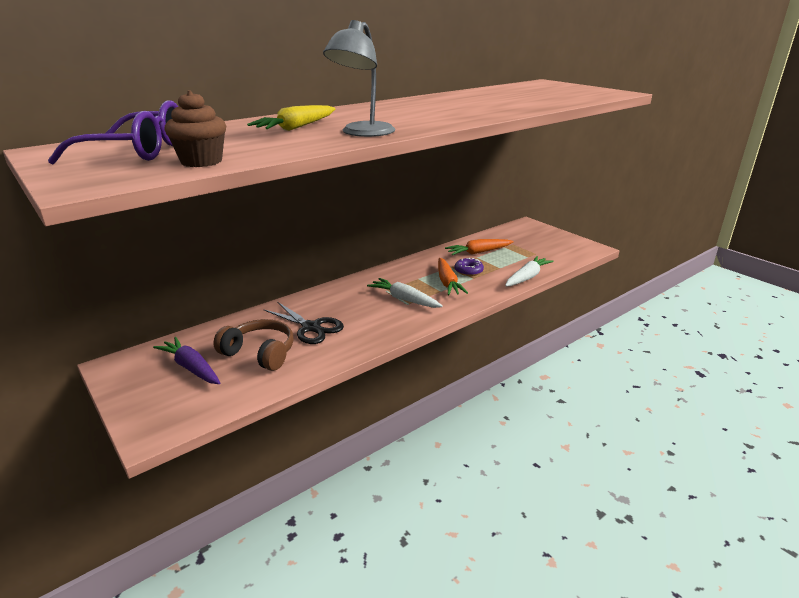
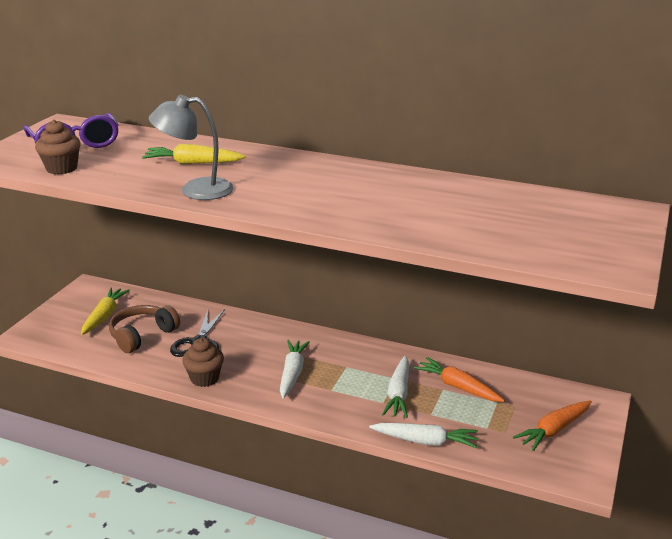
camera: 60 degrees right, 0 degrees up
purple carrot [153,337,220,384] -> yellow carrot [81,288,130,335]
brown headphones [213,319,293,371] -> brown headphones turned 135 degrees counterclockwise [109,305,180,353]
orange carrot [438,258,468,295] -> orange carrot moved to [513,400,592,451]
purple donut [455,258,484,276] -> white carrot [382,356,409,418]
none -> brown cupcake [182,338,224,387]

